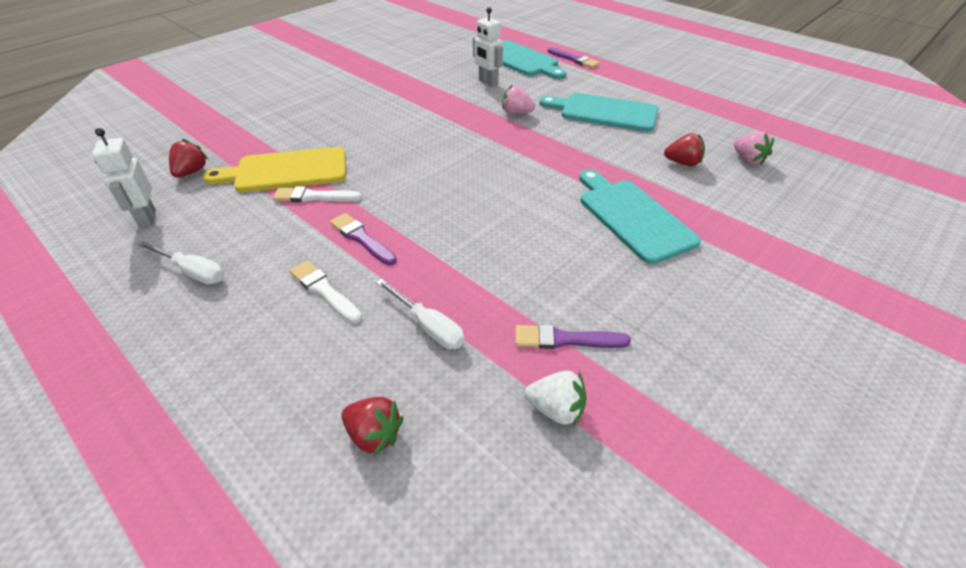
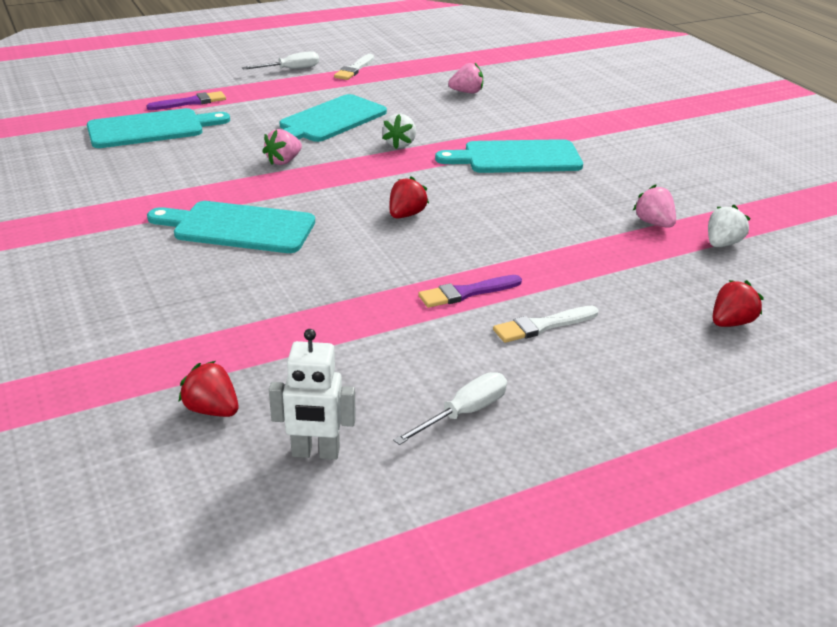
camera: 70 degrees left, 10 degrees down
yellow cutting board [203,147,346,192] -> none
white brush [273,186,362,202] -> white brush moved to [334,54,374,80]
white screwdriver [376,279,465,349] -> white screwdriver moved to [242,51,319,70]
white robot [473,7,503,87] -> none
purple brush [515,324,631,349] -> pink strawberry [633,185,676,228]
red strawberry [664,133,705,166] -> red strawberry moved to [390,176,429,218]
none -> turquoise cutting board [147,201,315,253]
none -> white strawberry [382,114,416,149]

